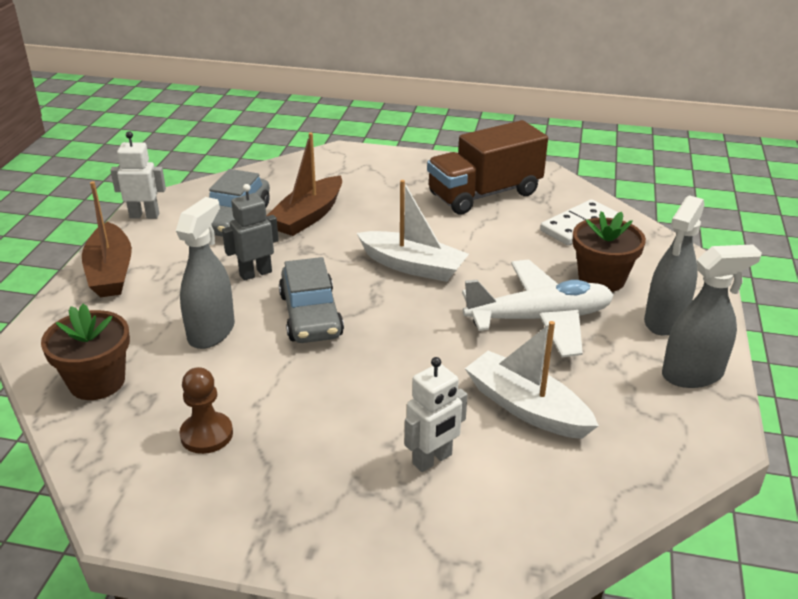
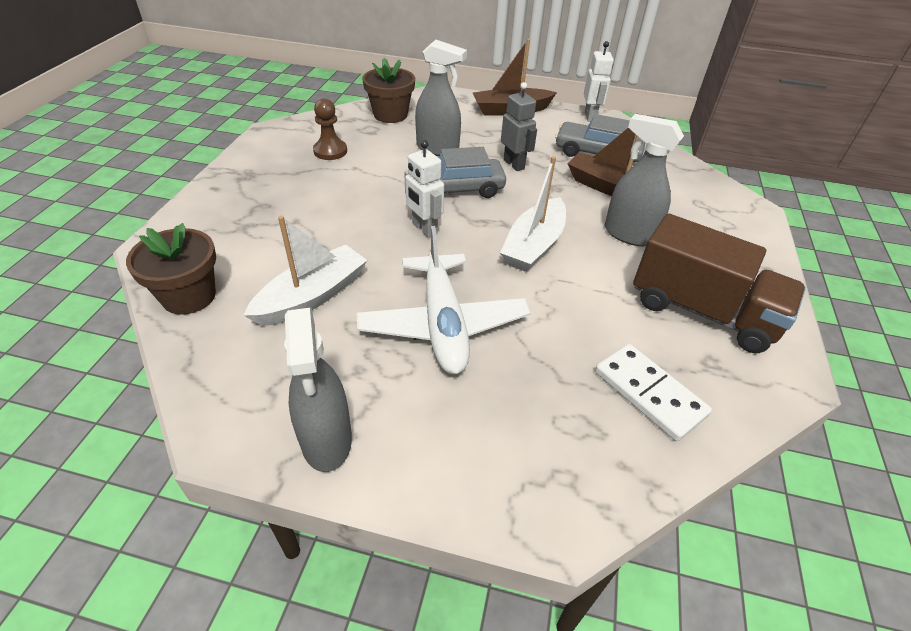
camera: 90 degrees right, 10 degrees up
white robot [405,357,468,472] -> white robot moved to [404,140,444,238]
brown truck [427,120,548,215] -> brown truck turned 150 degrees clockwise [633,213,806,353]
brown flower pot [573,211,646,292] -> brown flower pot moved to [126,223,216,315]
grey spray bottle [644,195,704,336] -> grey spray bottle moved to [605,114,684,246]

